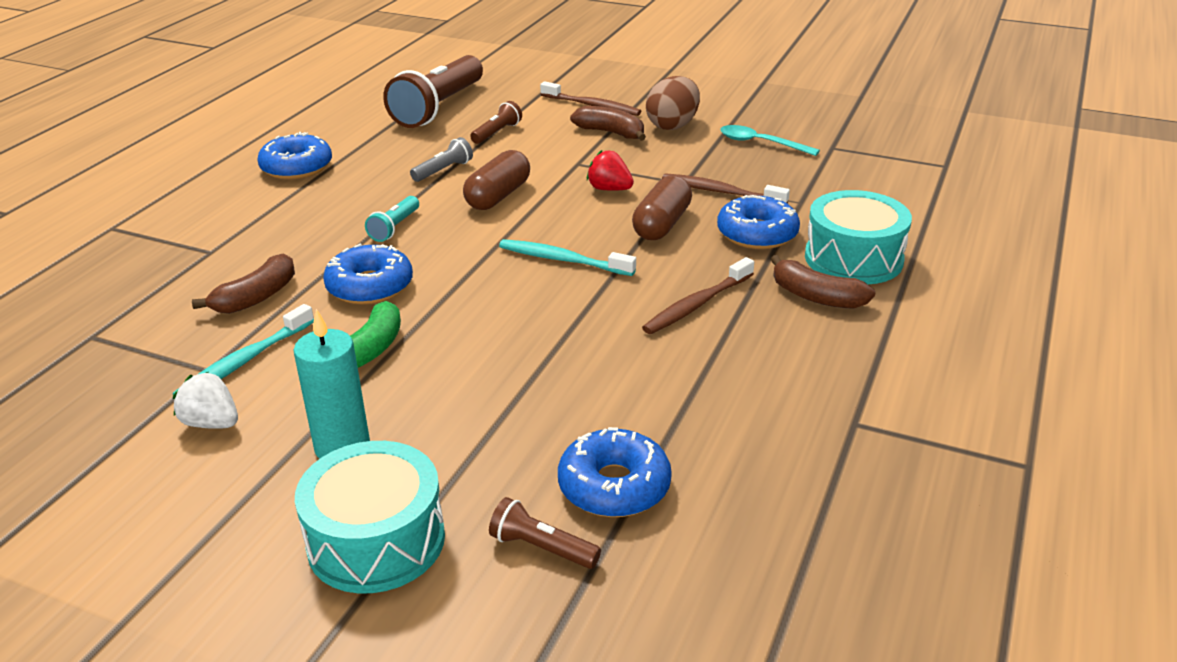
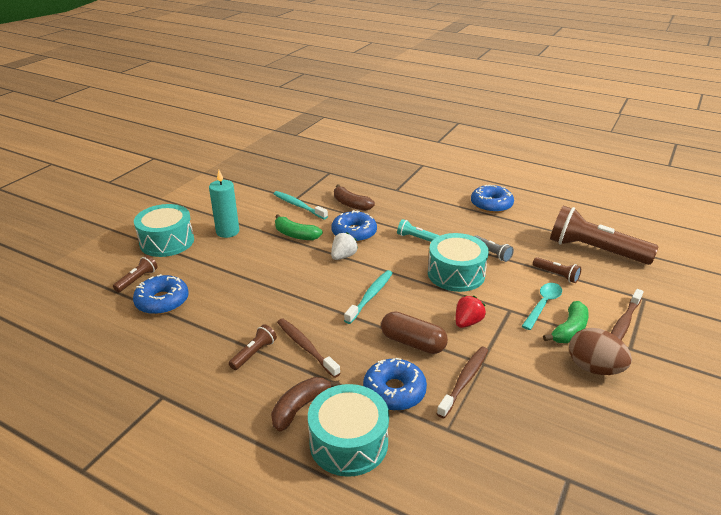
camera: 95 degrees right, 0 degrees up
white strawberry [173,372,238,429] -> white strawberry moved to [331,232,358,260]
brown capsule [463,150,530,210] -> turquoise drum [428,233,489,292]
brown banana [570,106,646,141] -> green banana [543,301,589,343]
turquoise spoon [720,125,820,156] -> turquoise spoon moved to [522,283,562,330]
none -> brown flashlight [229,324,277,370]

